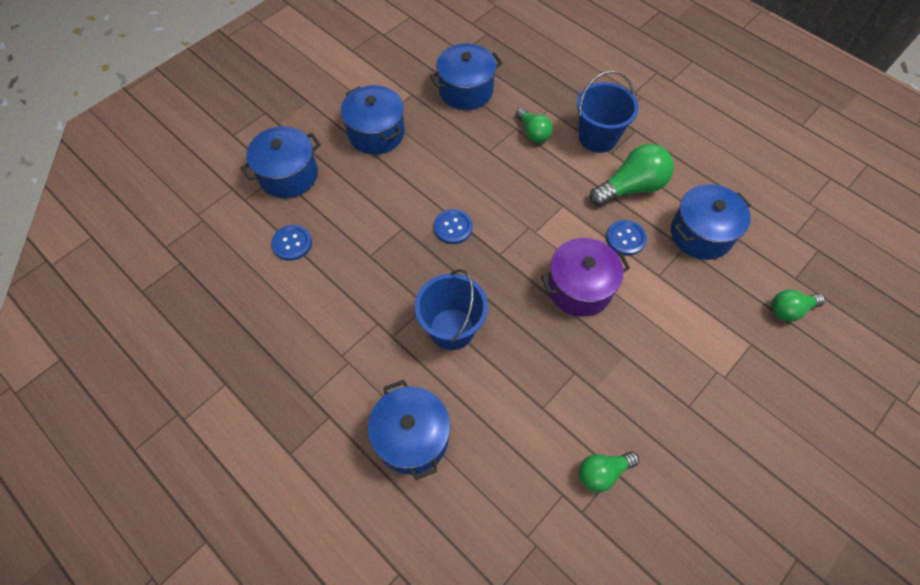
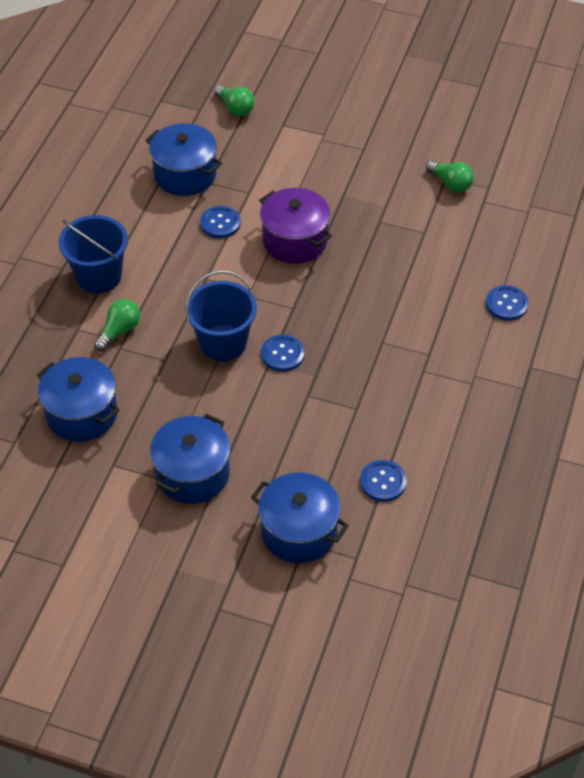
camera: 115 degrees left, 10 degrees down
blue pot [368,380,450,480] -> blue button [486,285,529,321]
blue bucket [415,269,488,350] -> blue bucket moved to [185,270,257,361]
green light bulb [590,144,674,206] -> none

